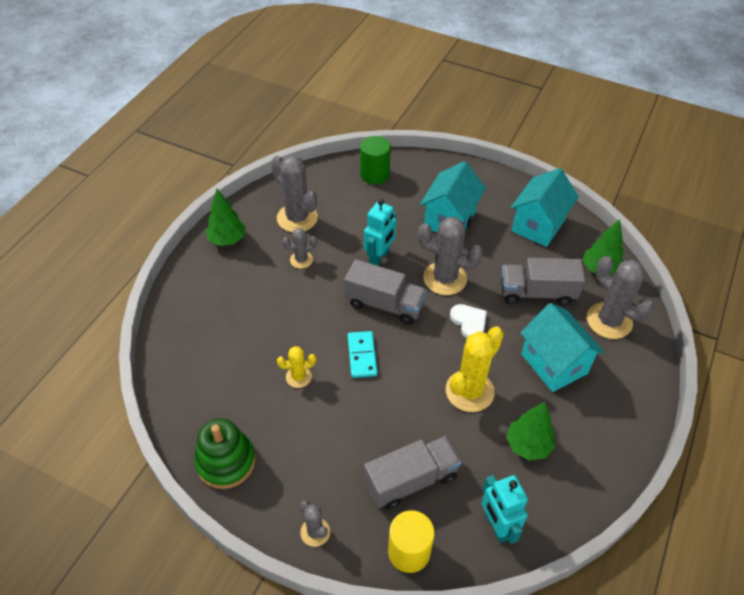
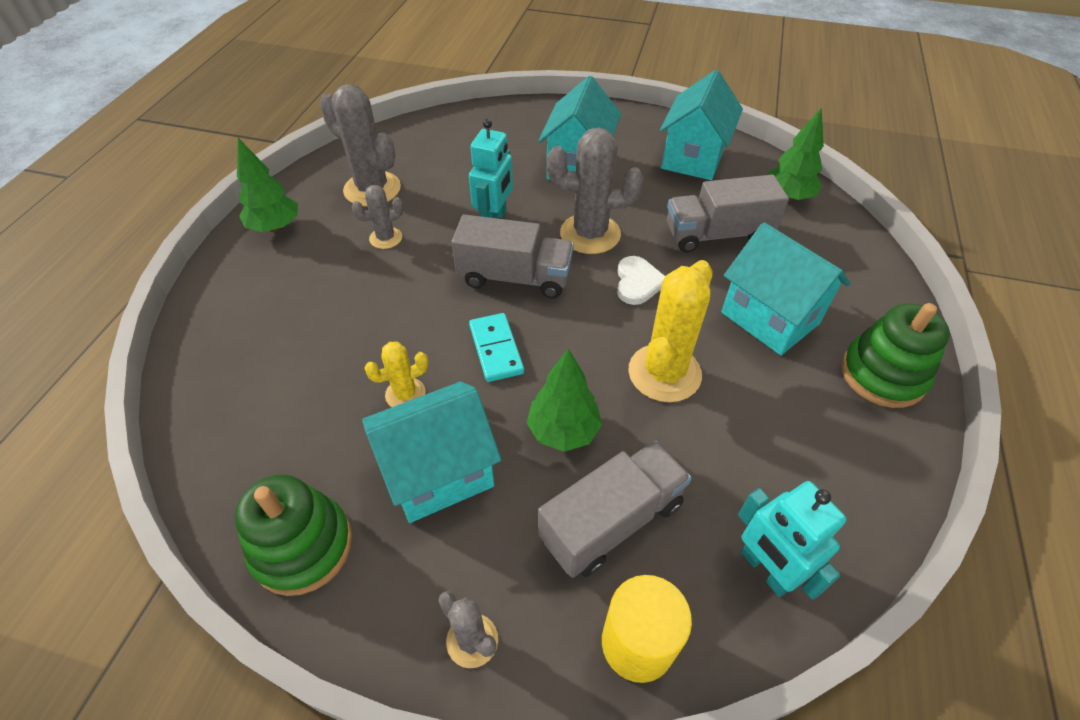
camera: 10 degrees left, 0 degrees up
green cylinder [360,136,391,185] -> none
white heart [450,304,487,338] -> white heart turned 45 degrees clockwise [617,256,665,305]
green tree [506,402,555,460] -> green tree moved to [527,349,602,452]
grey cactus [587,256,654,339] -> none
none -> turquoise house [362,382,501,523]
none -> green stacking toy [841,303,950,408]

